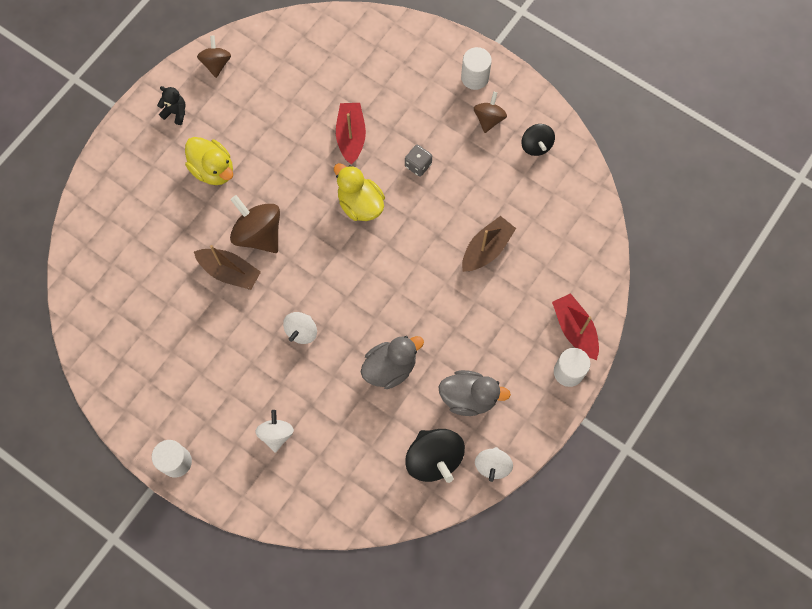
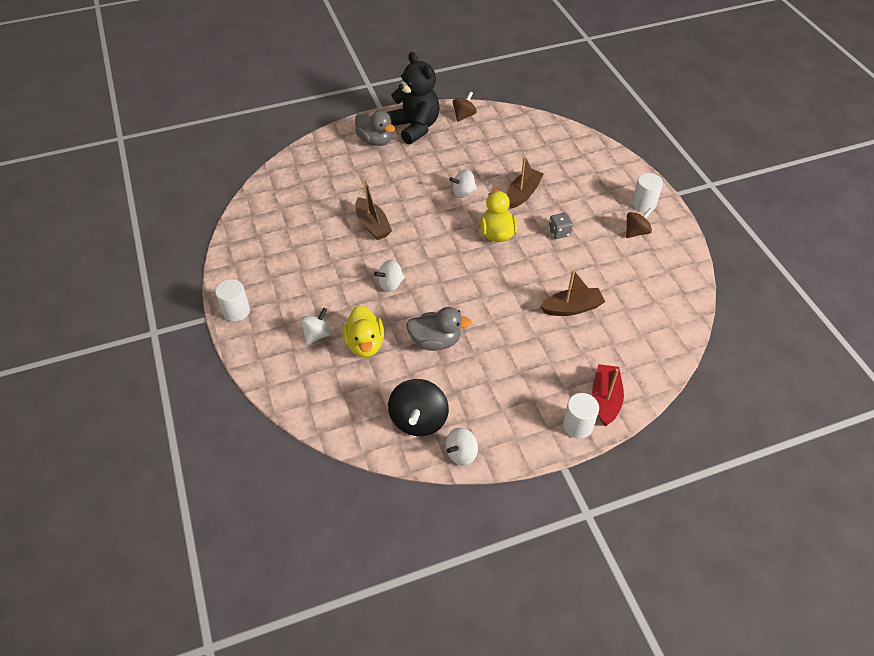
camera: 35 degrees right, 20 degrees down
black teddy bear [157,86,186,125] -> black teddy bear [387,52,440,145], size x2.38
yellow duck [185,137,233,185] -> yellow duck moved to [343,305,384,357]
brown spinning top [230,195,280,253] -> none
red boat [336,103,366,165] -> brown boat [507,156,544,209]
grey duck [439,370,511,416] -> grey duck moved to [355,110,395,146]
black spinning top [521,124,555,156] -> none
none -> white spinning top [450,169,477,198]

